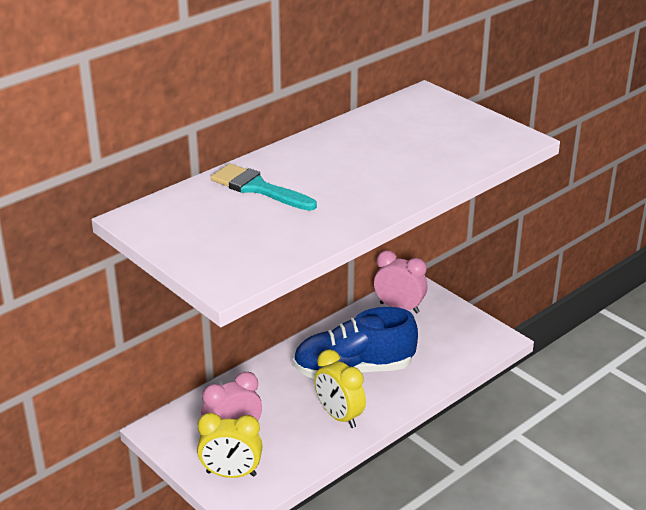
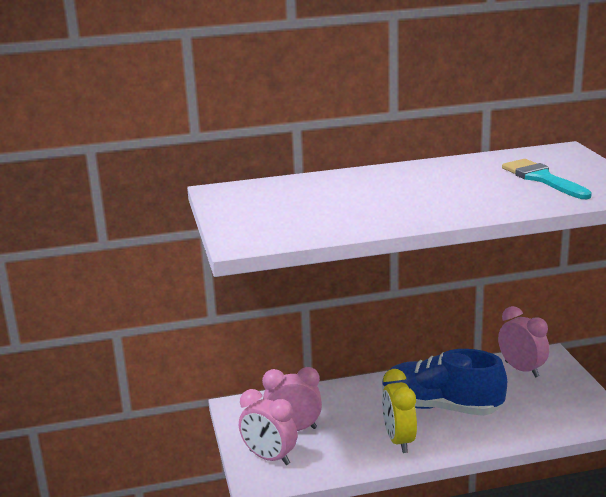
camera: 30 degrees right, 10 degrees down
yellow clock [197,413,263,478] -> pink clock [239,389,297,465]
turquoise brush [211,164,317,211] -> turquoise brush moved to [502,159,592,199]

